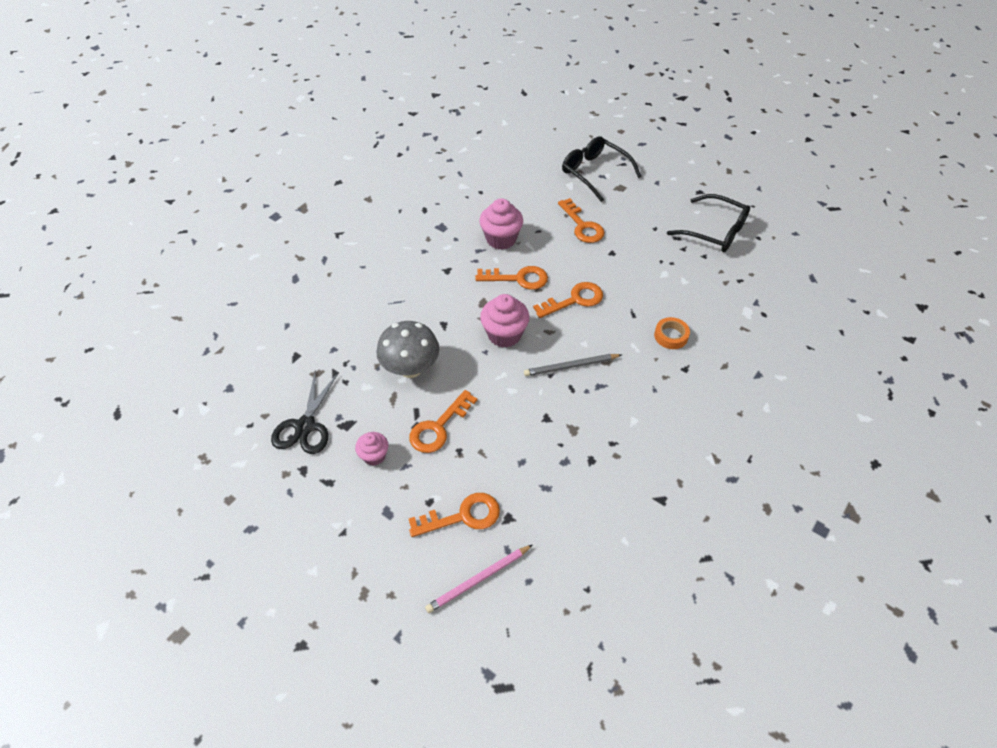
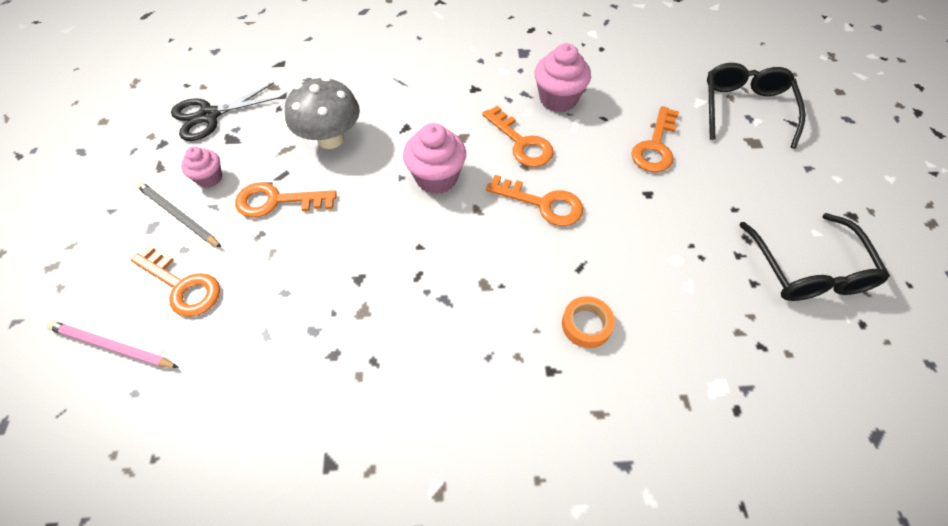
camera: 50 degrees right, 5 degrees up
grey pencil [524,354,621,376] -> grey pencil moved to [136,182,222,248]

